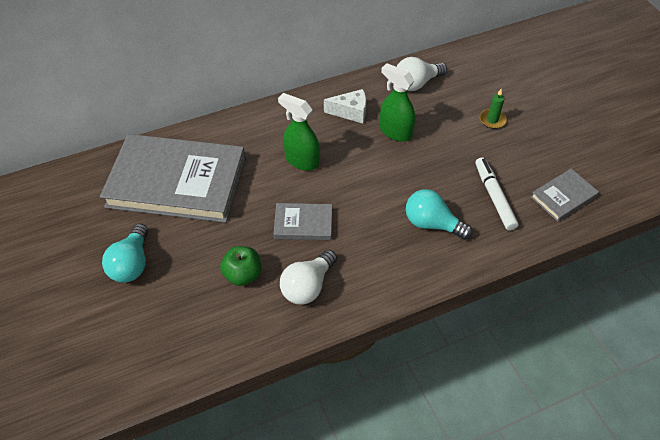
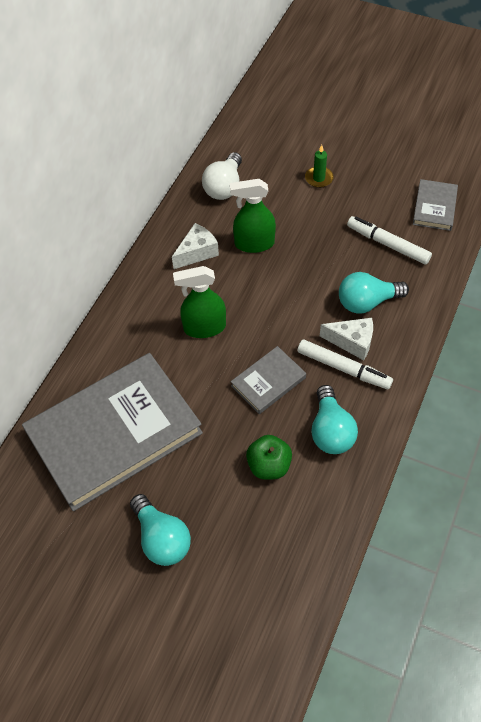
camera: 40 degrees left, 5 degrees up
white light bulb [280,250,337,305] -> turquoise light bulb [311,385,358,454]
none -> white marker [297,339,393,389]
none -> white cheese [320,318,373,360]

